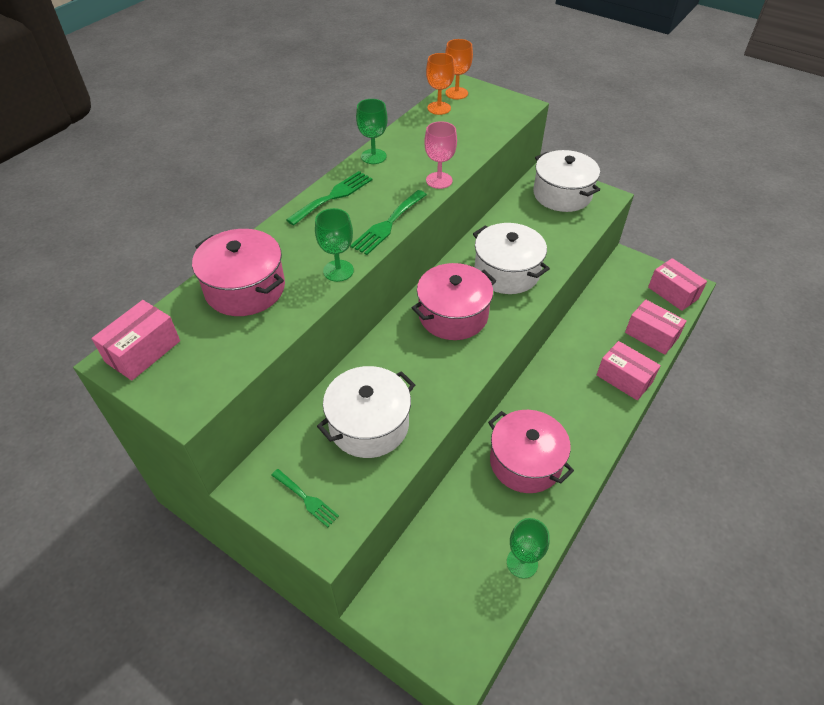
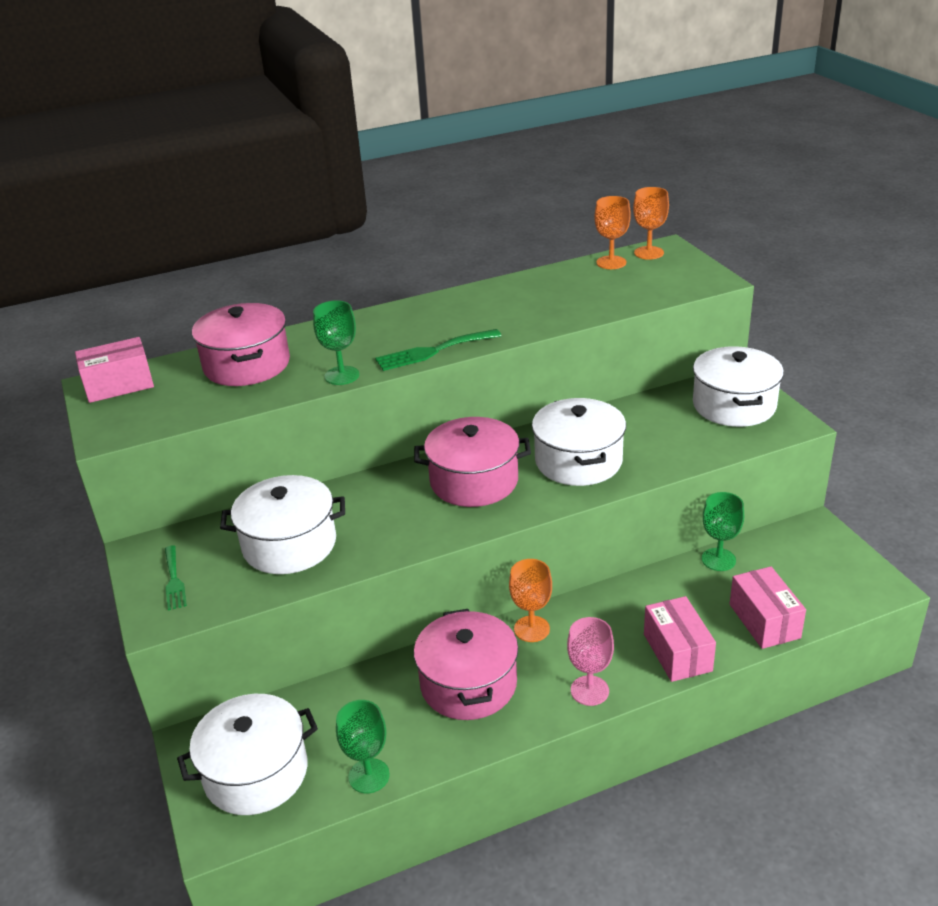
camera: 35 degrees right, 15 degrees down
green fork [286,171,373,226] -> none
green goblet [356,99,388,164] -> green goblet moved to [702,492,744,571]
pink goblet [424,121,457,189] -> pink goblet moved to [567,617,614,706]
pink box [648,258,707,311] -> none
none -> white pot [177,694,318,815]
none -> orange goblet [509,559,552,642]

